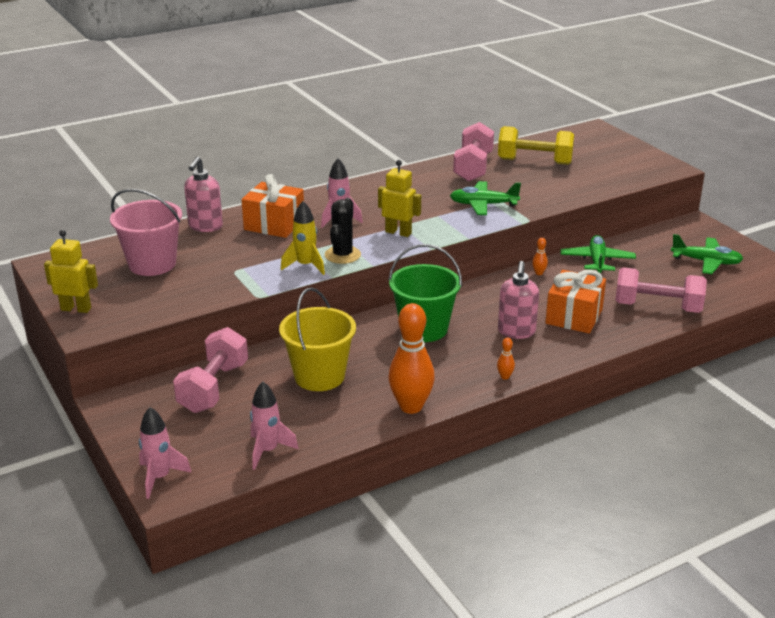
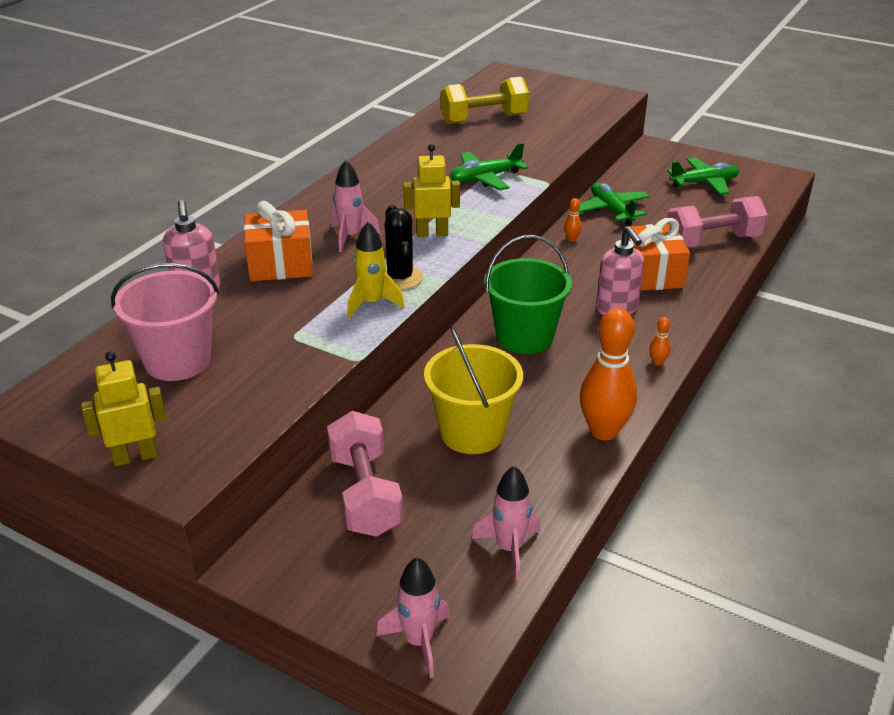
camera: 30 degrees left, 5 degrees up
pink dumbbell [453,122,494,182] -> none

